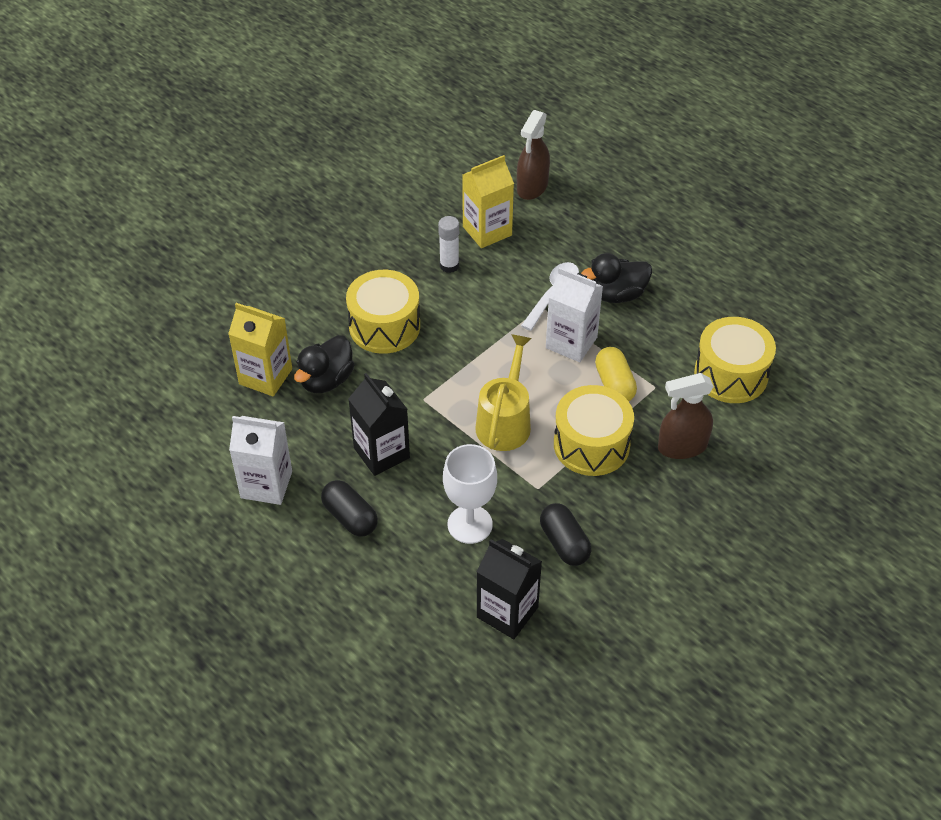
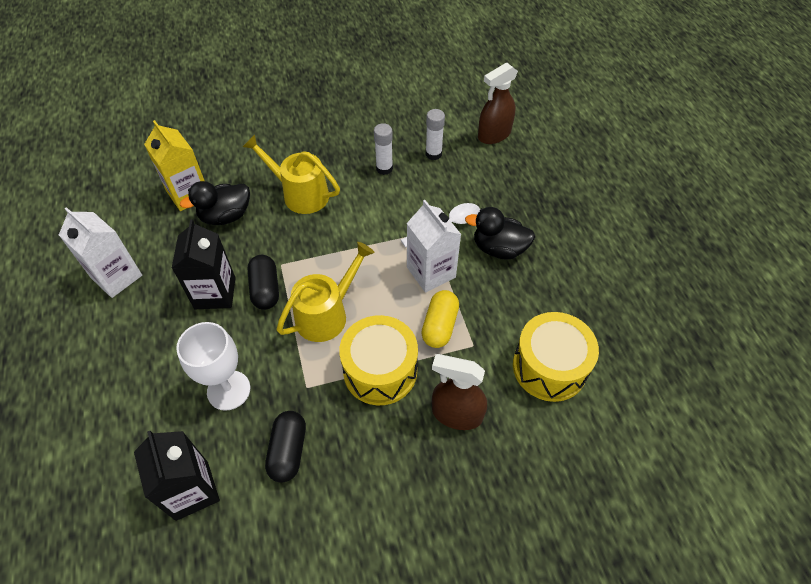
camera: 30 degrees right, 5 degrees up
black capsule [321,480,378,537] -> black capsule moved to [247,255,279,310]
yellow drum [346,270,420,354] -> yellow watering can [243,134,340,214]
yellow carton [462,155,514,248] -> white glue stick [426,109,445,160]

